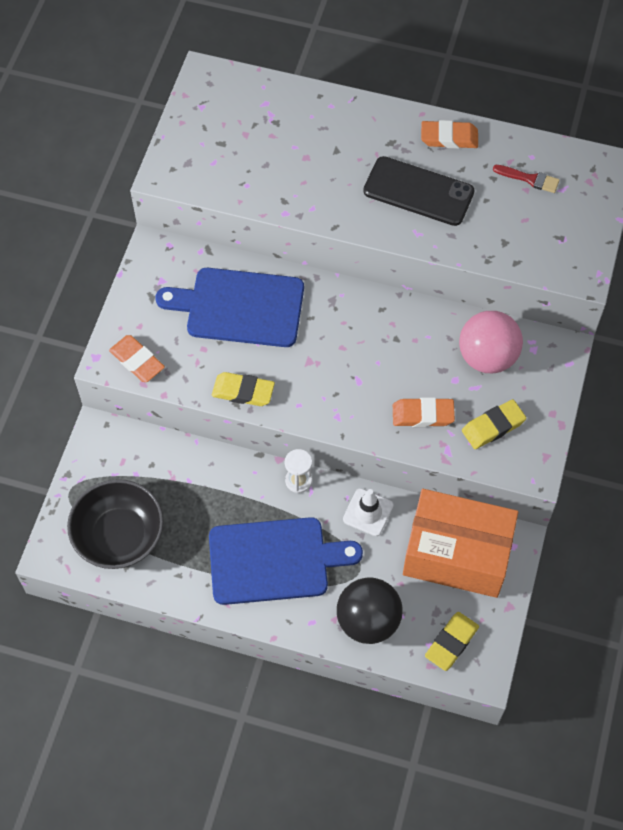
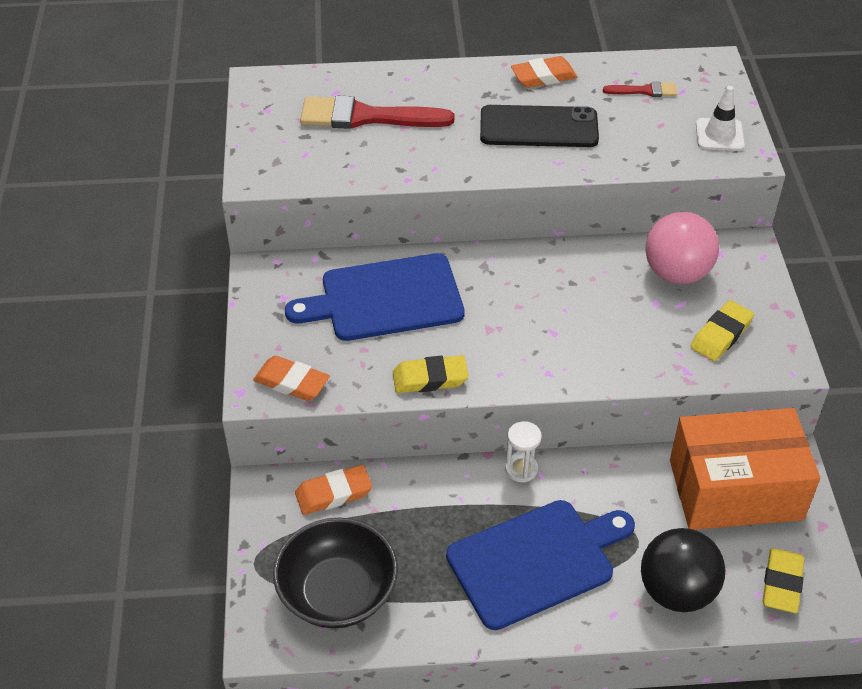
camera: 20 degrees left, 15 degrees down
white traffic cone [343,488,394,536] -> white traffic cone moved to [696,86,745,151]
orange eraser [393,397,455,427] -> orange eraser moved to [295,465,372,515]
none -> red brush [300,96,454,129]

